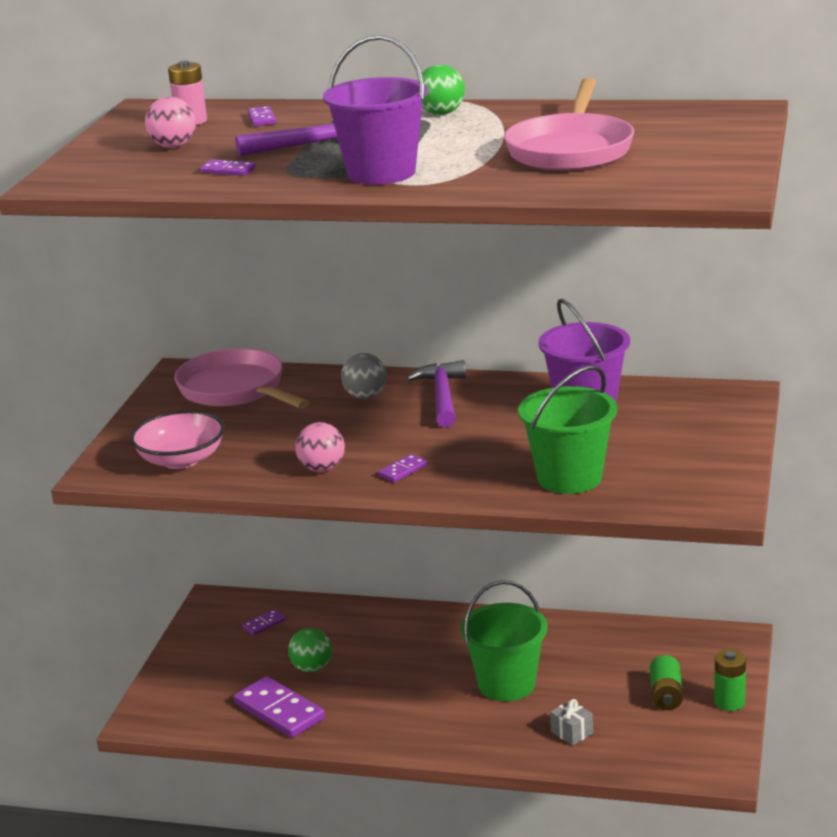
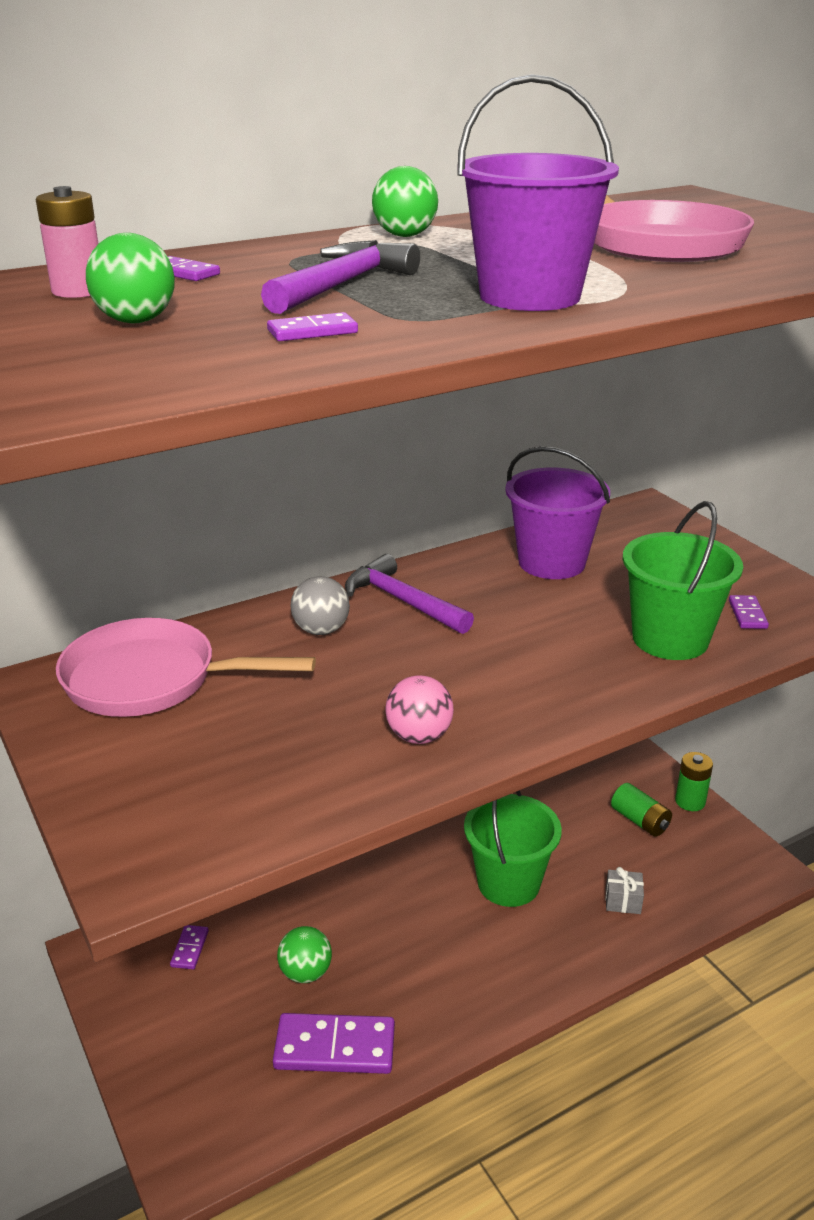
camera: 45 degrees left, 5 degrees up
pink bowl [130,410,225,469] -> none
pink ball [145,97,196,148] -> green ball [86,233,175,323]
purple domino [378,454,427,482] -> purple domino moved to [729,595,769,629]

